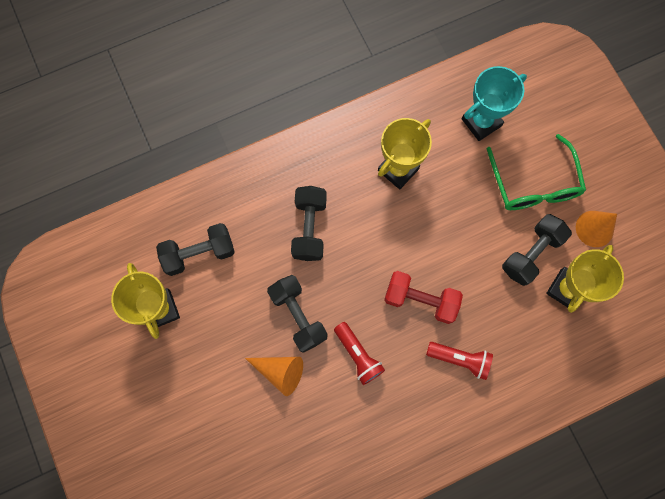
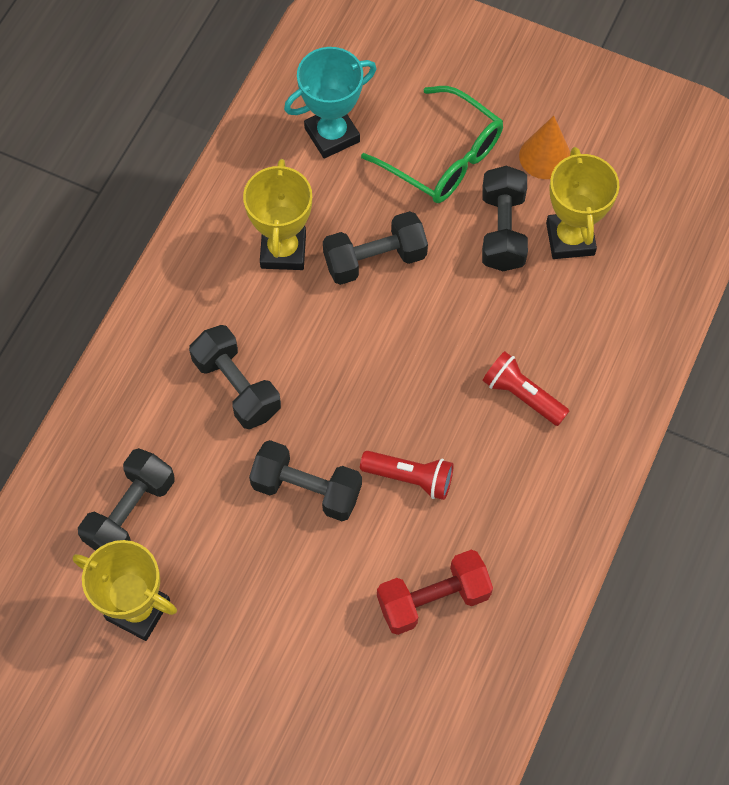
camera: 40 degrees left, 10 degrees down
orange cone [245,357,303,396] -> none
red dumbbell [384,271,463,324] -> red dumbbell moved to [377,550,493,635]
red flashlight [426,342,493,380] -> red flashlight turned 120 degrees counterclockwise [482,351,569,426]
turquoise trophy [462,66,527,141] -> turquoise trophy turned 45 degrees clockwise [284,47,377,159]
none -> black dumbbell [323,211,428,285]

